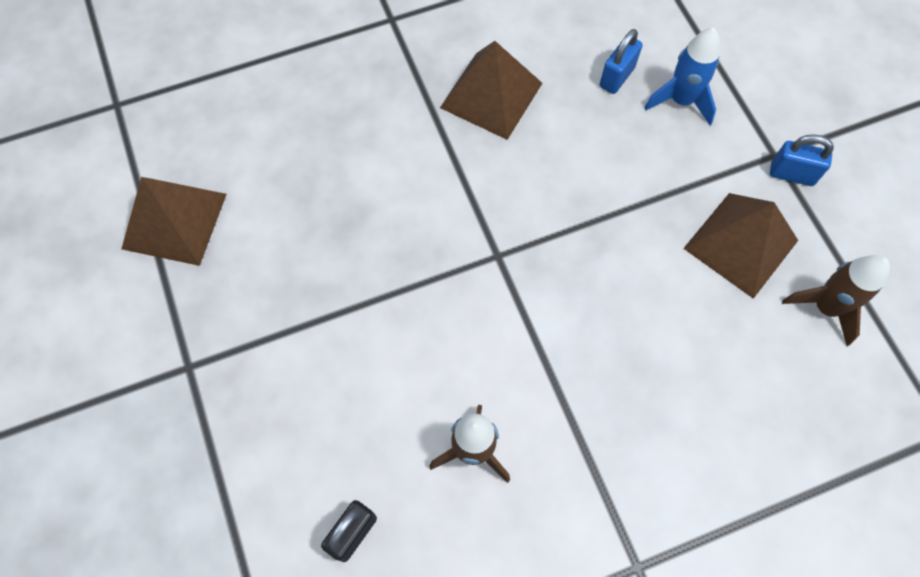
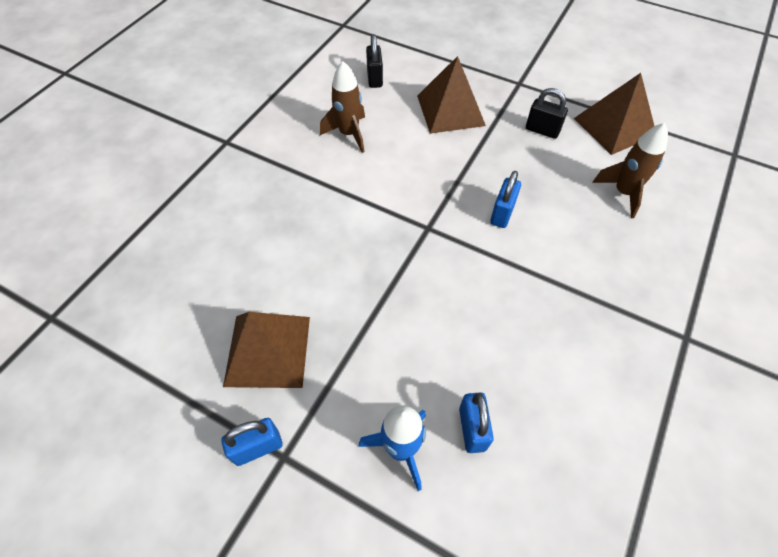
camera: 140 degrees right, 10 degrees down
brown pyramid [440,41,542,140] -> brown pyramid moved to [417,56,486,134]
brown rocket [782,255,890,346] -> brown rocket moved to [592,123,668,218]
none -> blue padlock [490,171,521,228]
none -> black padlock [526,88,568,139]

